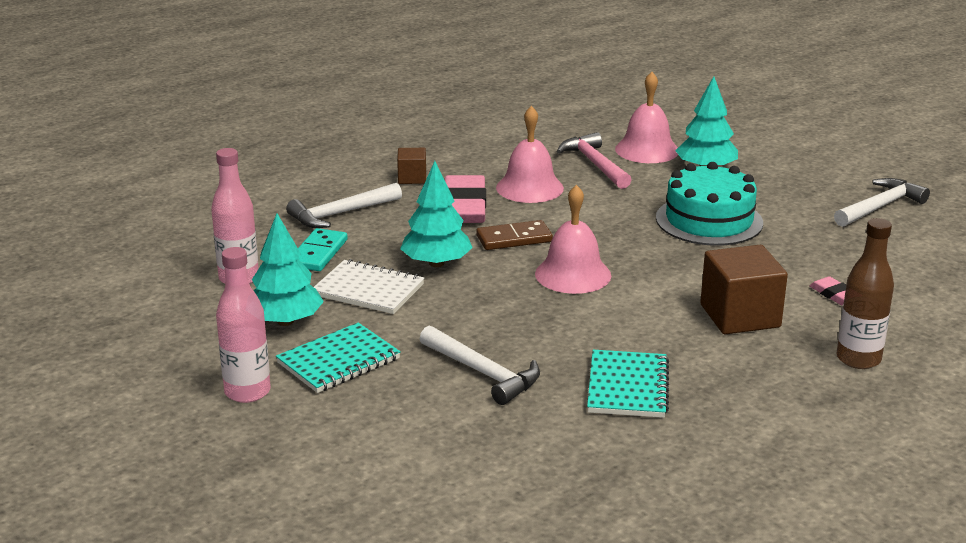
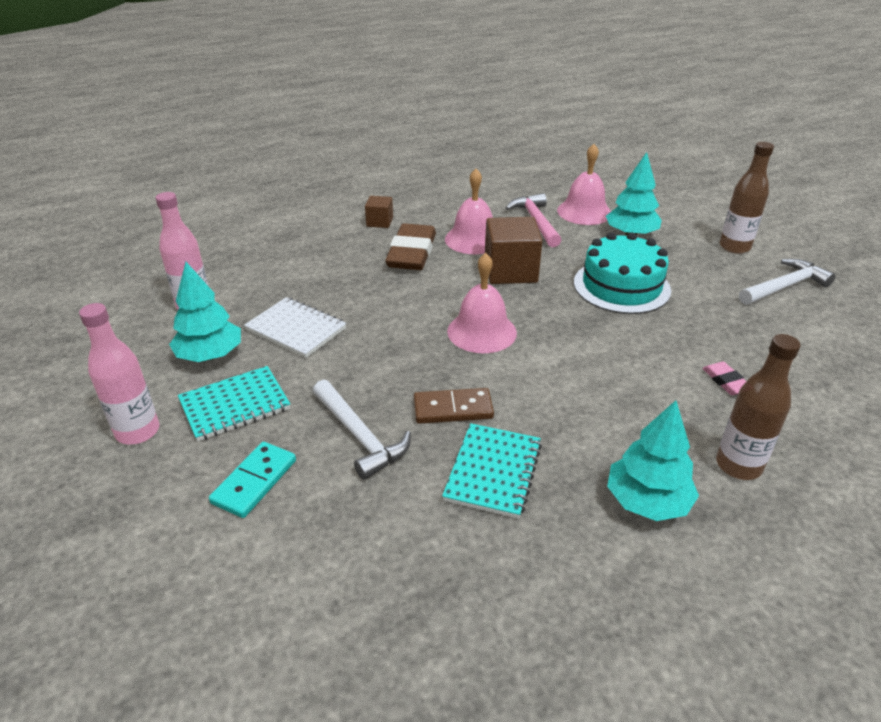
camera: 10 degrees right, 10 degrees up
white hammer [286,183,402,228] -> none
turquoise domino [298,228,348,271] -> turquoise domino moved to [209,442,296,518]
turquoise tree [400,161,473,267] -> turquoise tree moved to [607,400,699,521]
pink eraser [445,175,486,223] -> brown eraser [385,223,436,270]
brown domino [476,220,553,250] -> brown domino moved to [414,388,494,424]
brown cube [700,245,788,334] -> brown cube moved to [485,217,542,284]
none -> brown bottle [720,142,774,254]

